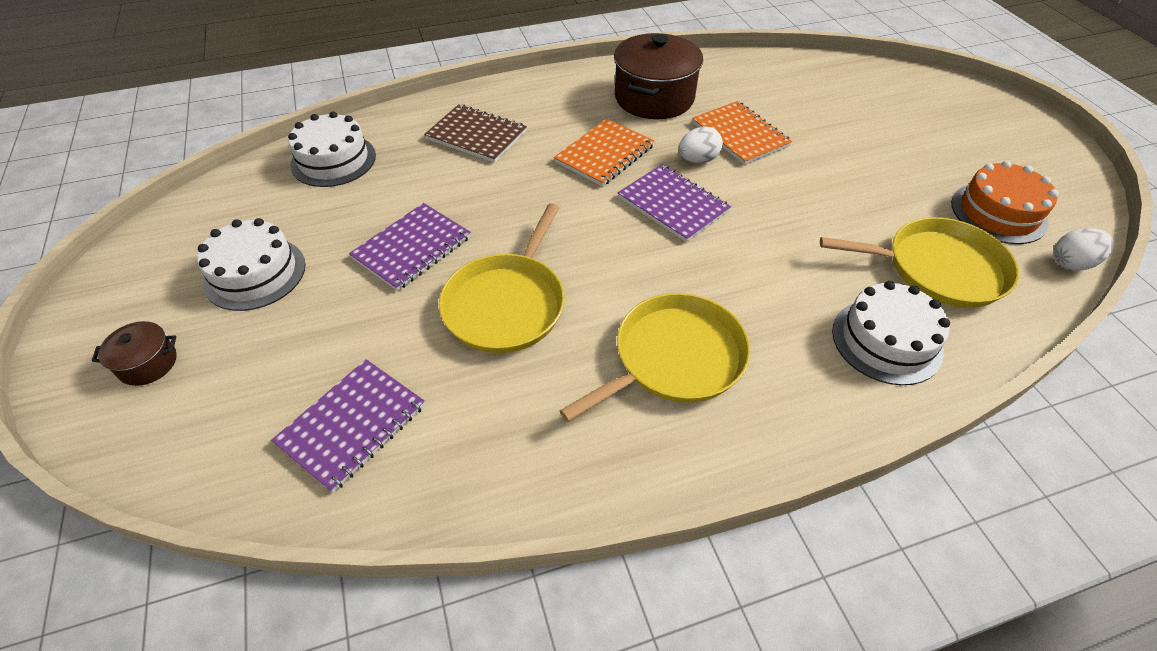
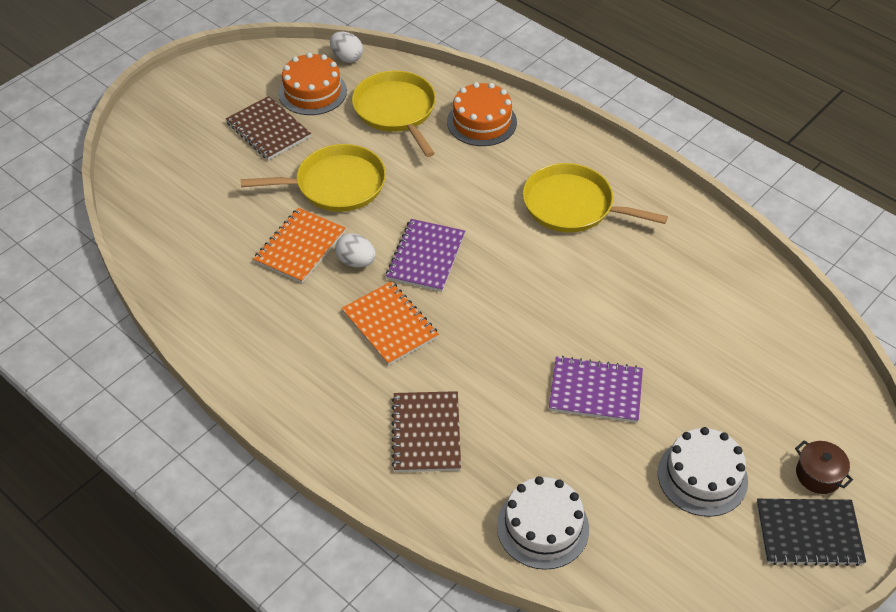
camera: 120 degrees left, 0 degrees up
purple notebook [271,359,425,493] -> none
yellow pan [439,203,565,353] -> yellow pan moved to [240,144,386,212]
orange notebook [554,119,655,187] -> orange notebook turned 45 degrees clockwise [341,281,439,366]
brown pot [614,33,703,119] -> none
white cake [832,281,950,385] -> orange cake [447,82,517,146]
none -> brown notebook [226,96,311,160]
none -> black notebook [757,499,866,566]

